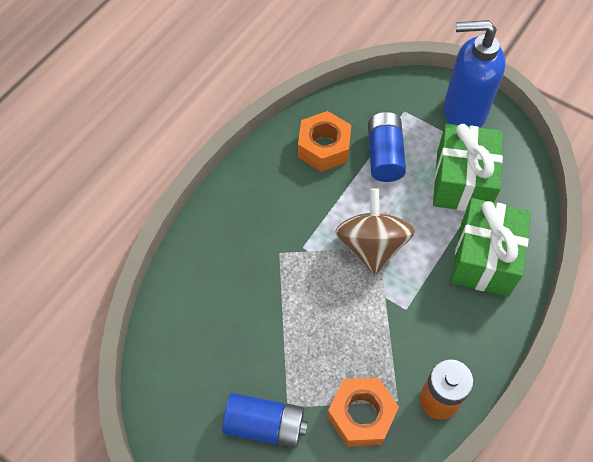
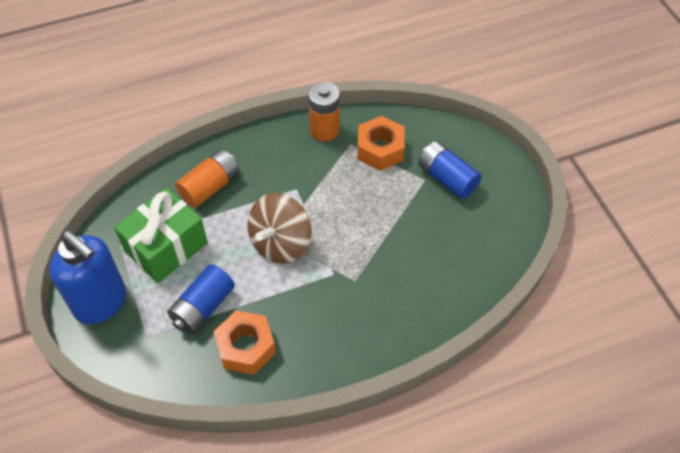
camera: 145 degrees left, 5 degrees down
green gift [450,198,531,297] -> orange battery [175,149,240,208]

